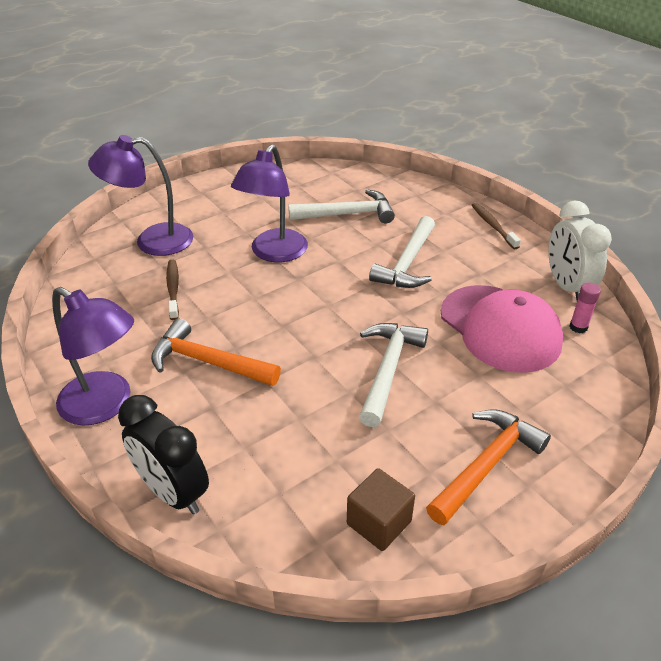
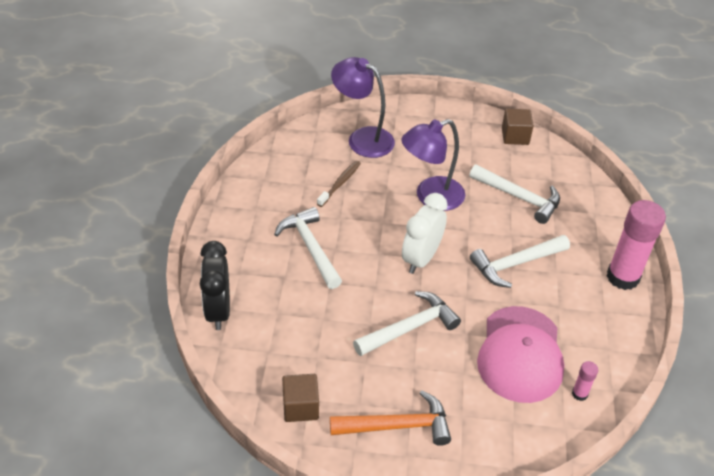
camera: 40 degrees right, 5 degrees up
purple lamp [52,287,134,426] -> none
orange hammer [151,318,281,386] -> white hammer [274,207,342,289]
brown toothbrush [472,203,521,249] -> pink glue stick [607,200,666,290]
white clock [548,201,612,301] -> white clock moved to [402,193,447,274]
none -> brown cube [502,109,534,145]

